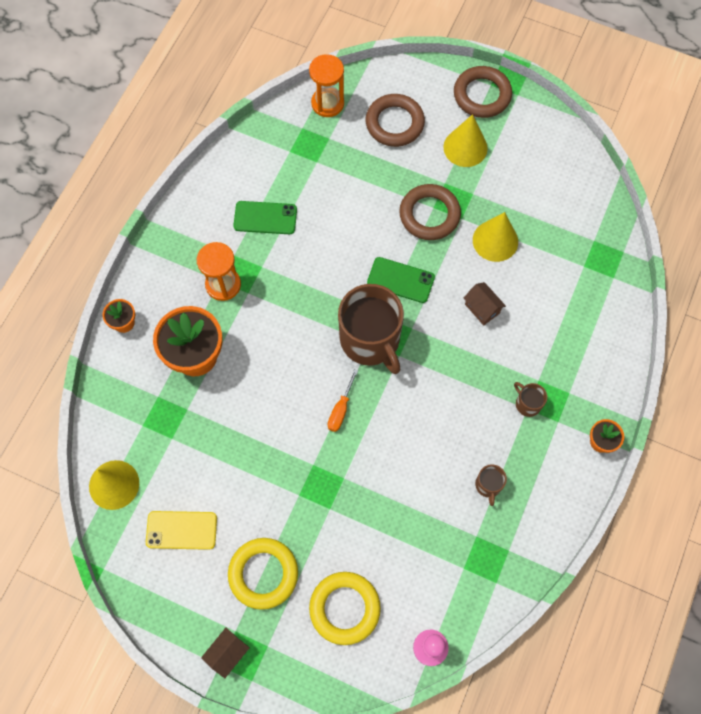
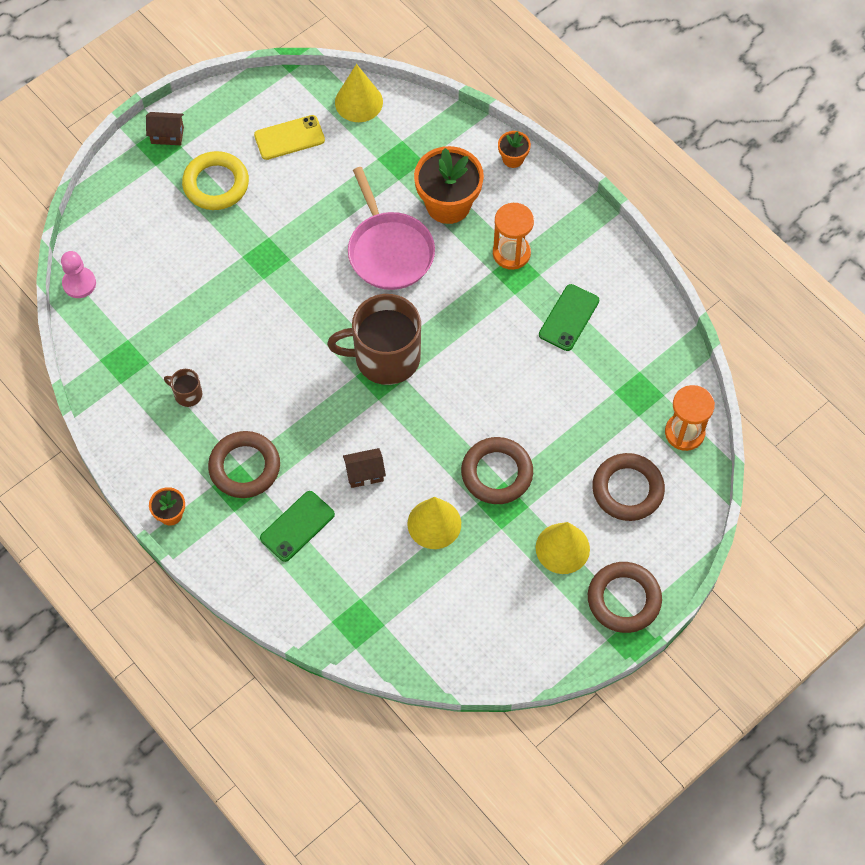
camera: 115 degrees right, 5 degrees down
yellow phone [146,511,217,550] -> yellow phone turned 45 degrees clockwise [254,115,325,160]
brown house [201,627,250,678] -> brown house turned 60 degrees counterclockwise [146,112,184,145]
yellow ring [309,572,381,645] -> none
orange screwdriver [328,369,358,432] -> none
green phone [367,257,435,303] -> green phone moved to [260,491,335,562]
brown mug [514,382,547,417] -> brown ring [208,431,280,498]
none -> pink pan [348,167,435,290]

